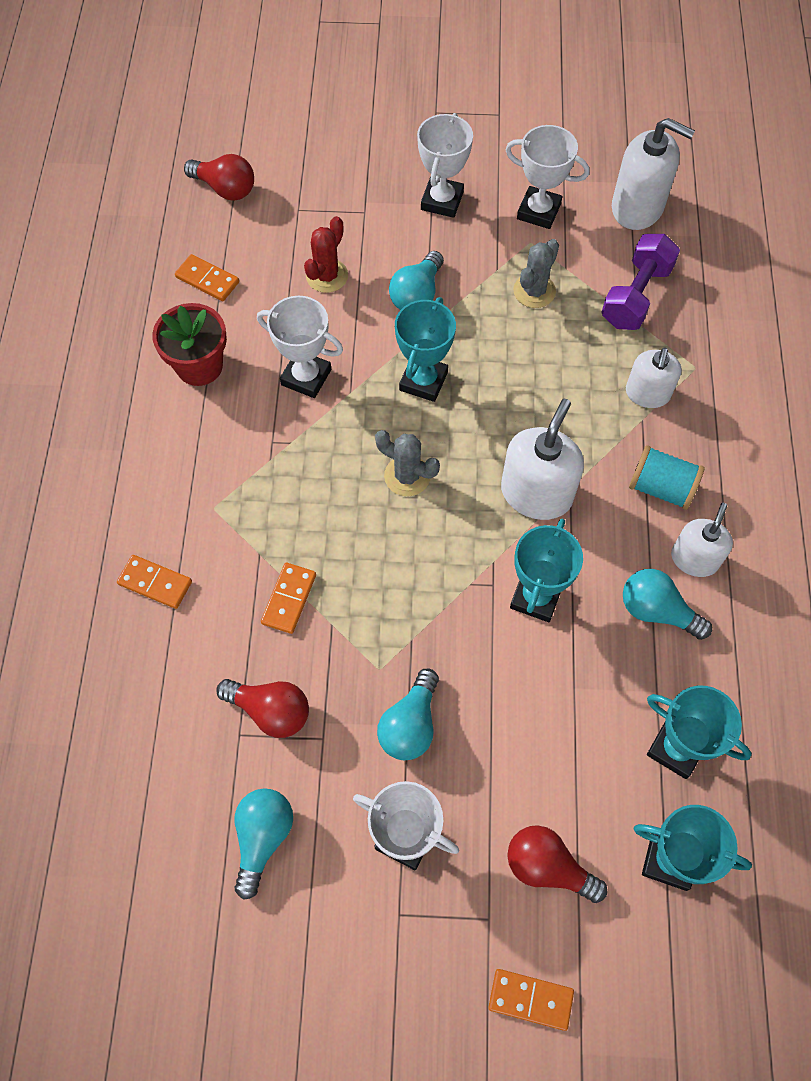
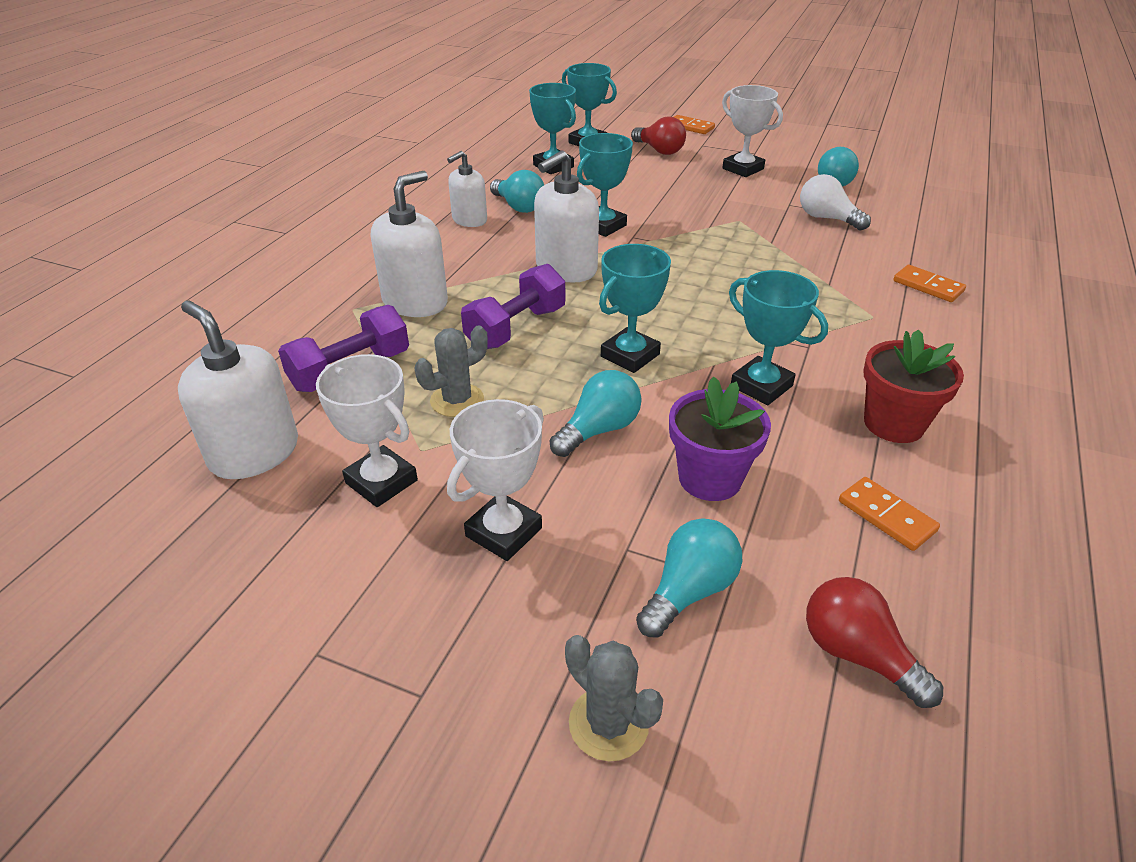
camera: 160 degrees left, 25 degrees down
red light bulb [216,679,309,738] -> white light bulb [800,174,871,231]
white trophy [257,296,343,398] -> turquoise trophy [729,270,828,405]
orange domino [261,563,316,634] -> none
red cactus [304,216,348,293] -> purple flower pot [669,377,771,501]
grey cactus [375,430,440,496] -> grey cactus moved to [565,635,663,761]
turquoise light bulb [377,669,439,760] -> turquoise light bulb moved to [636,518,742,638]
white soap dispenser [626,348,681,408] -> white soap dispenser [371,171,448,317], size x1.55
turquoise spool [629,445,705,510] -> none
none -> purple dumbbell [461,264,565,349]

